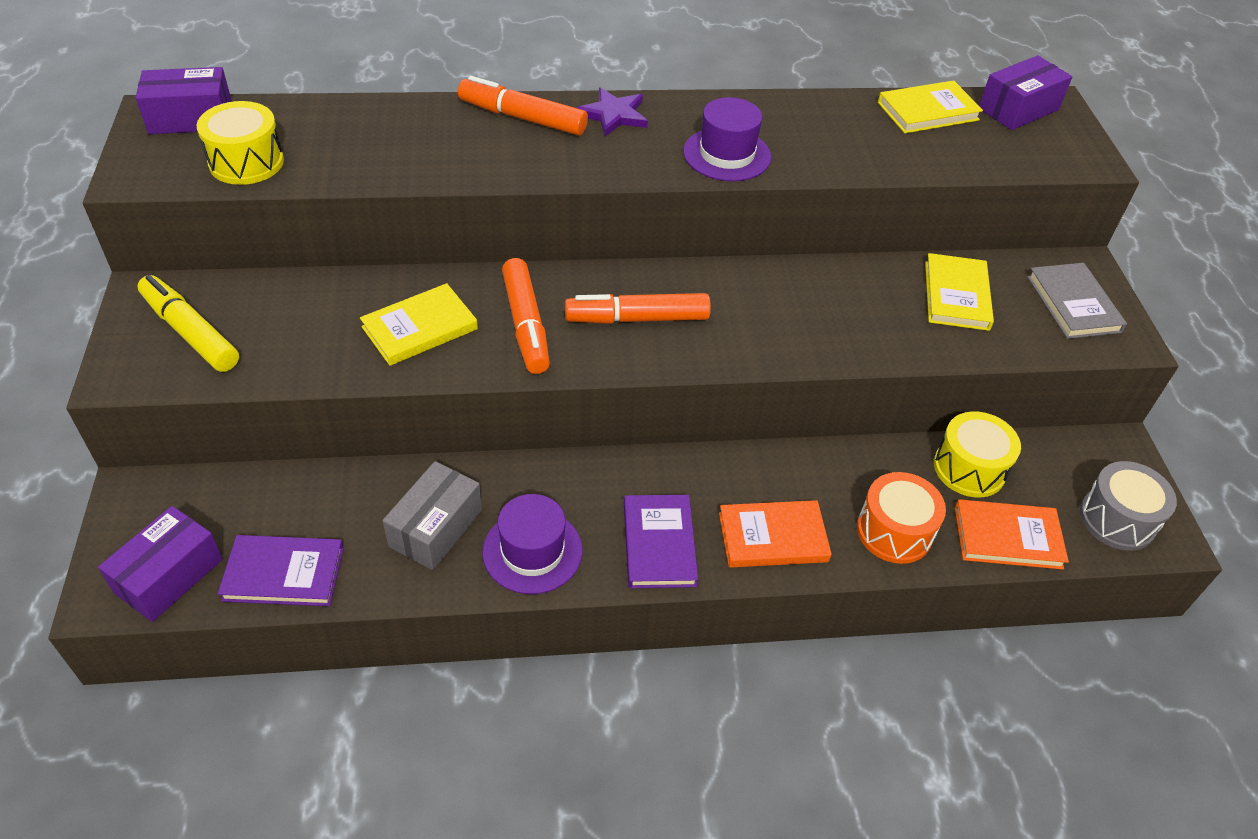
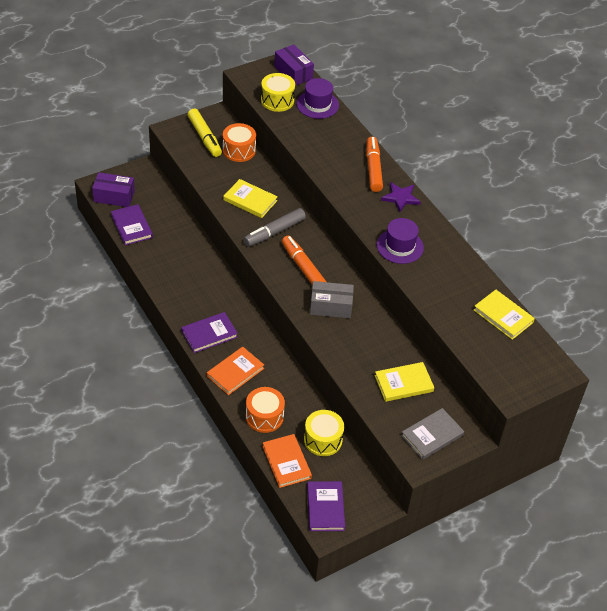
camera: 65 degrees right, 0 degrees up
yellow marker [137,275,239,372] -> yellow marker turned 135 degrees clockwise [188,109,222,157]
grey box [382,461,482,570] -> grey box moved to [310,281,354,318]
purple hat [482,494,583,594] -> purple hat moved to [296,78,339,119]
orange marker [502,258,550,374] -> grey marker [244,208,306,247]
orange book [719,500,832,568] -> orange book turned 75 degrees clockwise [207,347,264,395]
purple box [979,55,1073,130] -> none
grey drum [1080,461,1177,551] -> purple book [307,481,345,531]
none -> orange drum [223,123,256,162]

